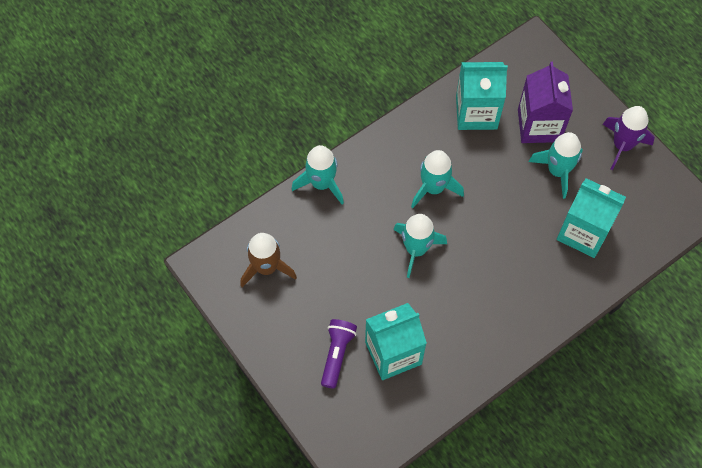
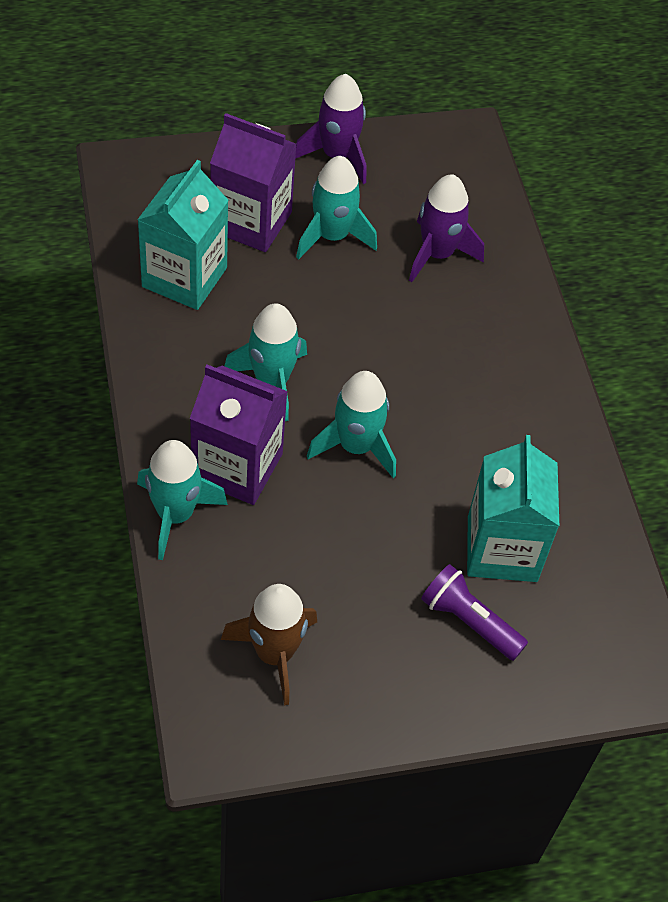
camera: 70 degrees left, 10 degrees down
turquoise carton [557,178,626,258] -> purple rocket [409,174,484,282]
none -> purple carton [190,364,288,505]

